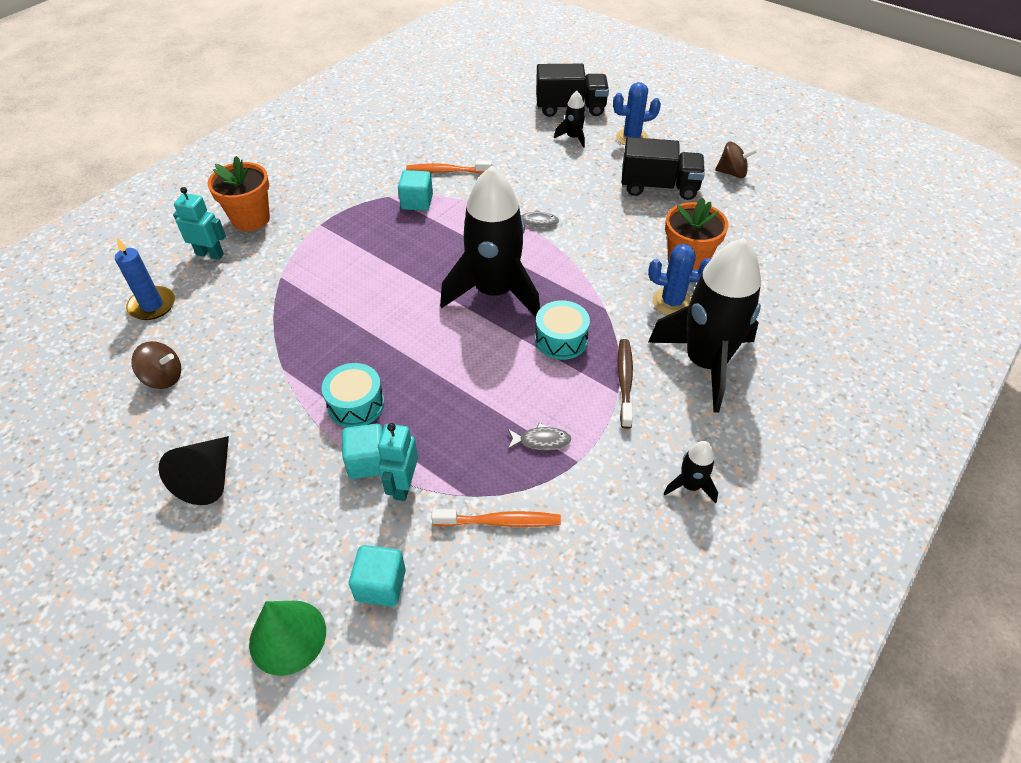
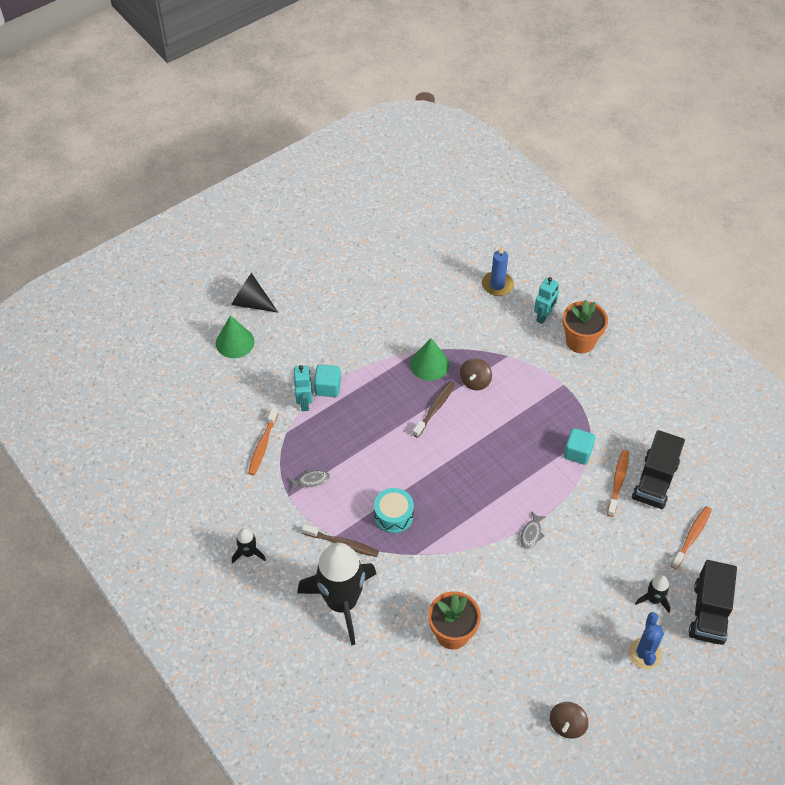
camera: 105 degrees right, 5 degrees up
brown spinning top [131,341,181,389] -> brown spinning top moved to [460,358,492,390]
black cone [159,436,229,505] -> black cone moved to [231,273,278,313]
turquoise drum [322,363,384,427] -> none
turquoise cube [349,545,406,607] -> none
turquoise robot [378,423,418,501] -> turquoise robot turned 60 degrees clockwise [294,365,312,411]
black rocket [440,166,540,317] -> none
grey fish [508,423,571,451] -> grey fish turned 120 degrees counterclockwise [288,469,330,491]
black truck [622,137,705,200] -> black truck moved to [632,430,685,509]
blue cactus [648,244,711,315] -> none
none -> green cone [410,338,449,381]
none -> brown toothbrush [413,381,455,438]
none -> orange toothbrush [671,506,712,570]

